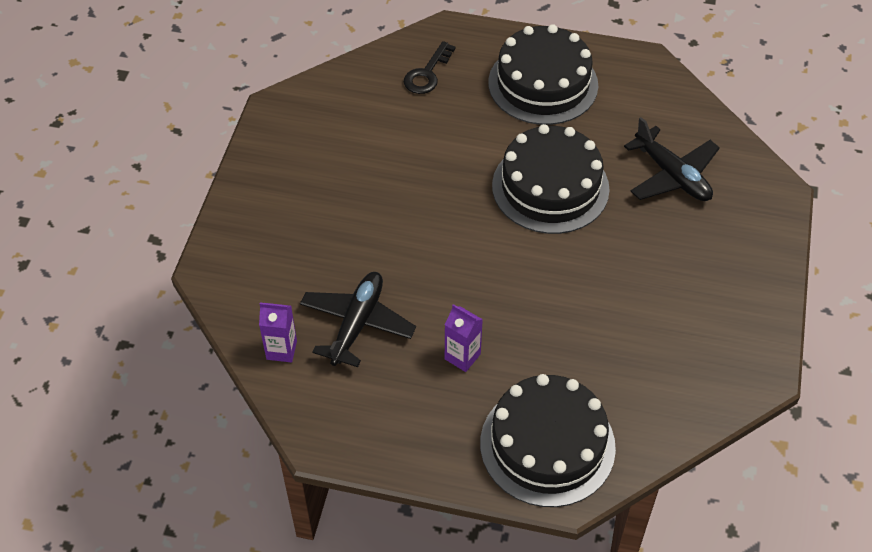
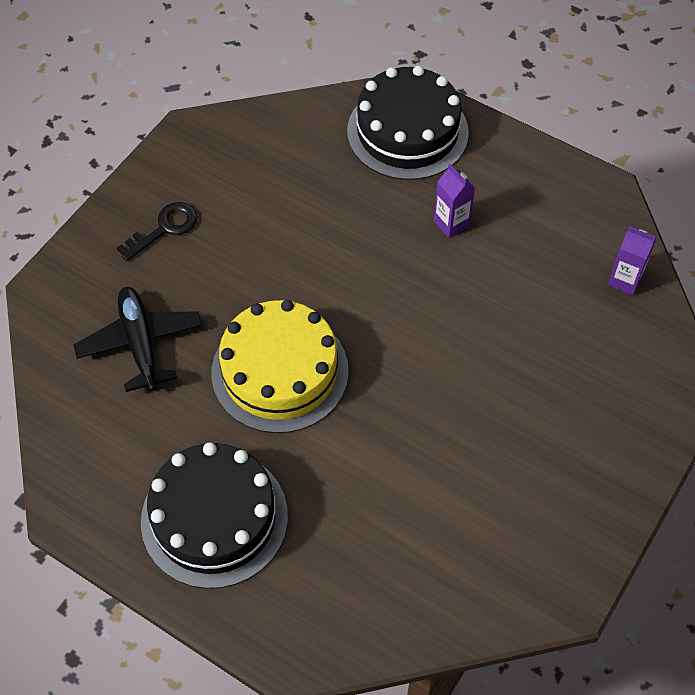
camera: 160 degrees left, 5 degrees up
black plane [300,272,416,367] -> none
black key [404,41,456,94] -> black key moved to [117,202,198,261]
black cake [492,124,610,234] -> yellow cake [211,300,349,433]

